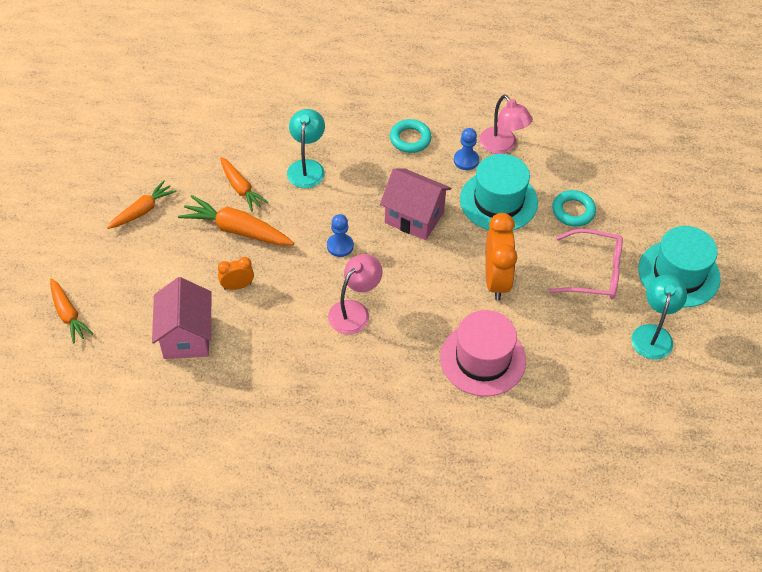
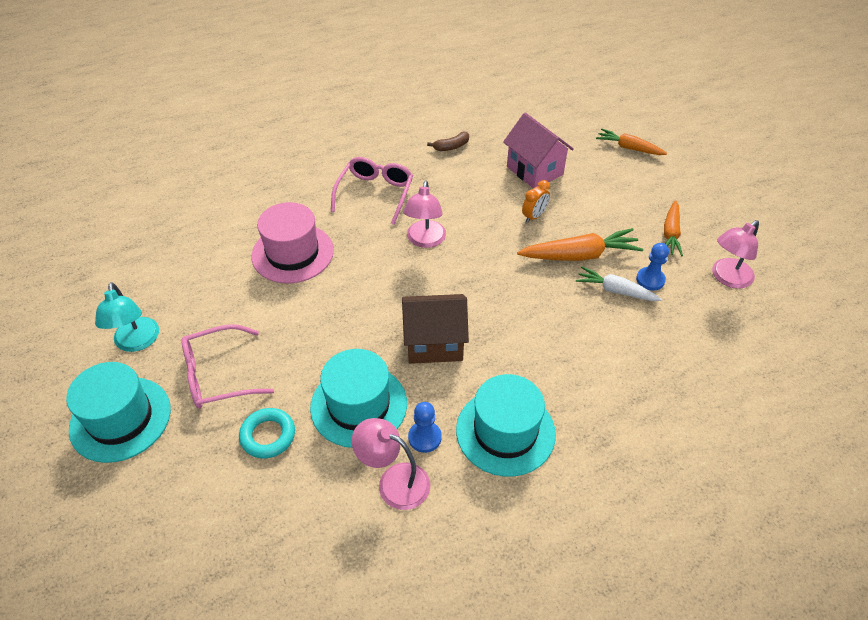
camera: 150 degrees right, 5 degrees down
orange carrot [220,157,269,212] -> white carrot [576,267,662,301]
turquoise lamp [287,109,325,188] -> none
blue pawn [327,214,354,257] -> blue pawn moved to [636,243,669,290]
pink house [380,168,451,240] -> brown house [402,294,469,364]
turquoise ring [390,119,431,153] -> turquoise hat [456,374,556,477]
orange clock [485,213,517,300] -> none
none -> pink glasses [331,157,413,225]
none -> brown banana [427,132,469,151]
none -> pink lamp [712,220,759,289]

